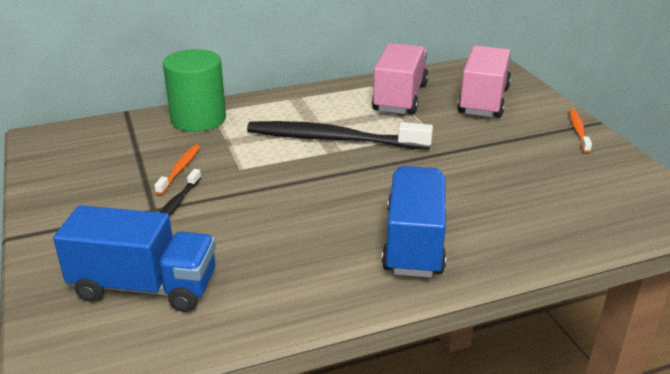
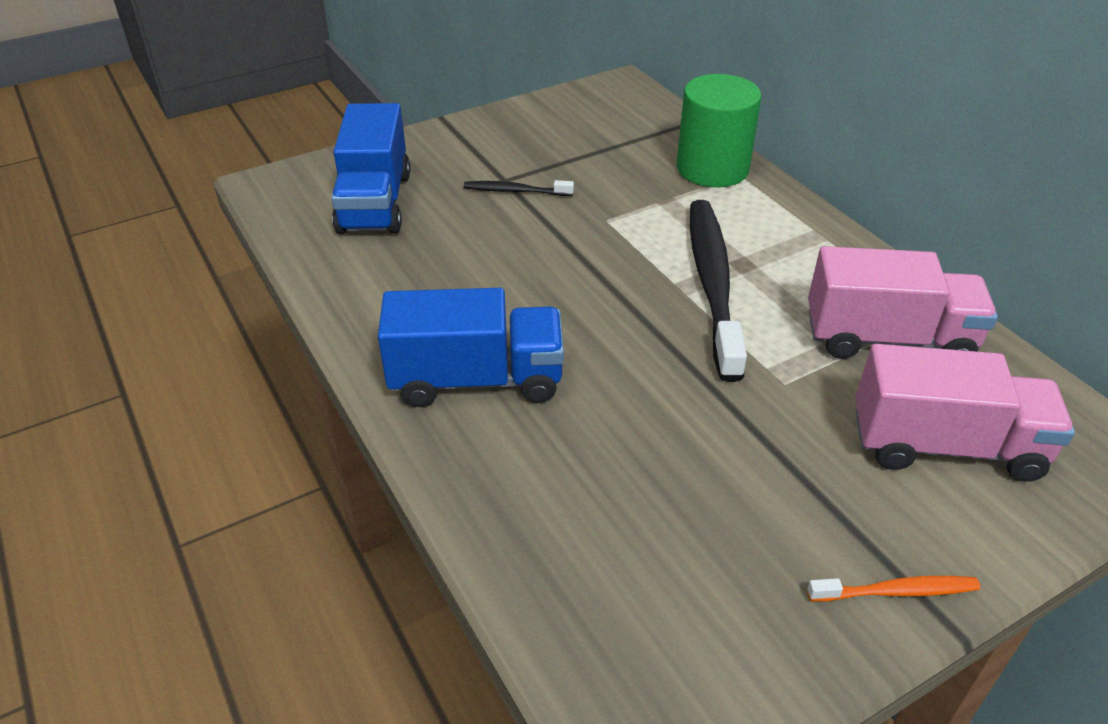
camera: 80 degrees right, 10 degrees up
orange toothbrush [154,145,200,195] -> none

